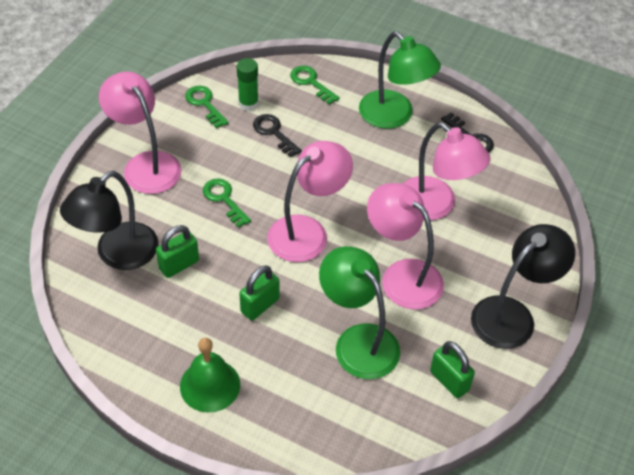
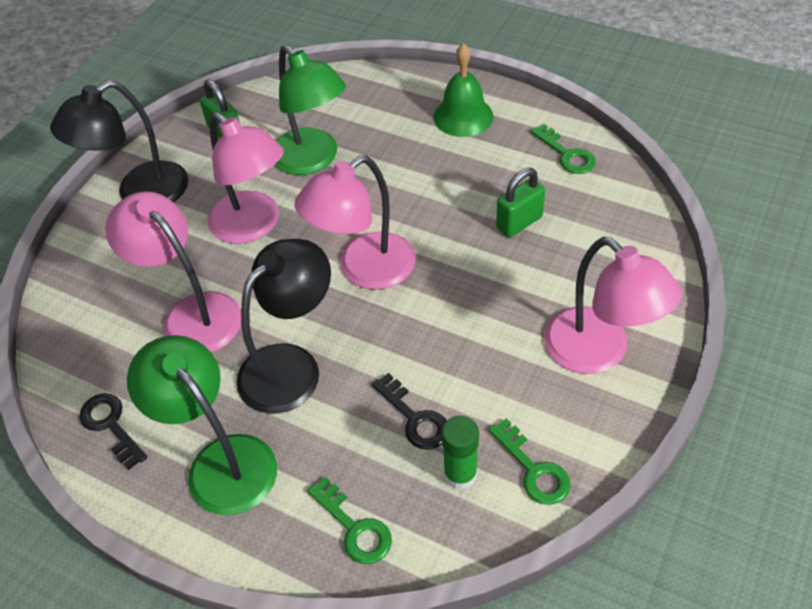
camera: 175 degrees left, 0 degrees up
black lamp [60,171,159,270] -> black lamp moved to [236,239,331,414]
green key [203,178,251,228] -> green key moved to [531,124,596,174]
green padlock [239,265,280,320] -> none

